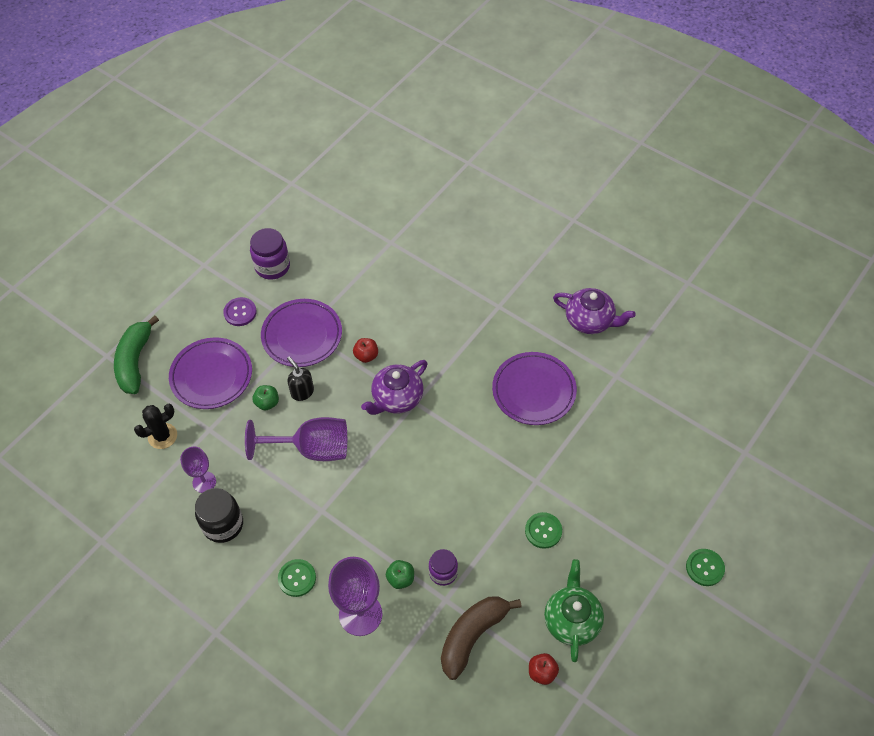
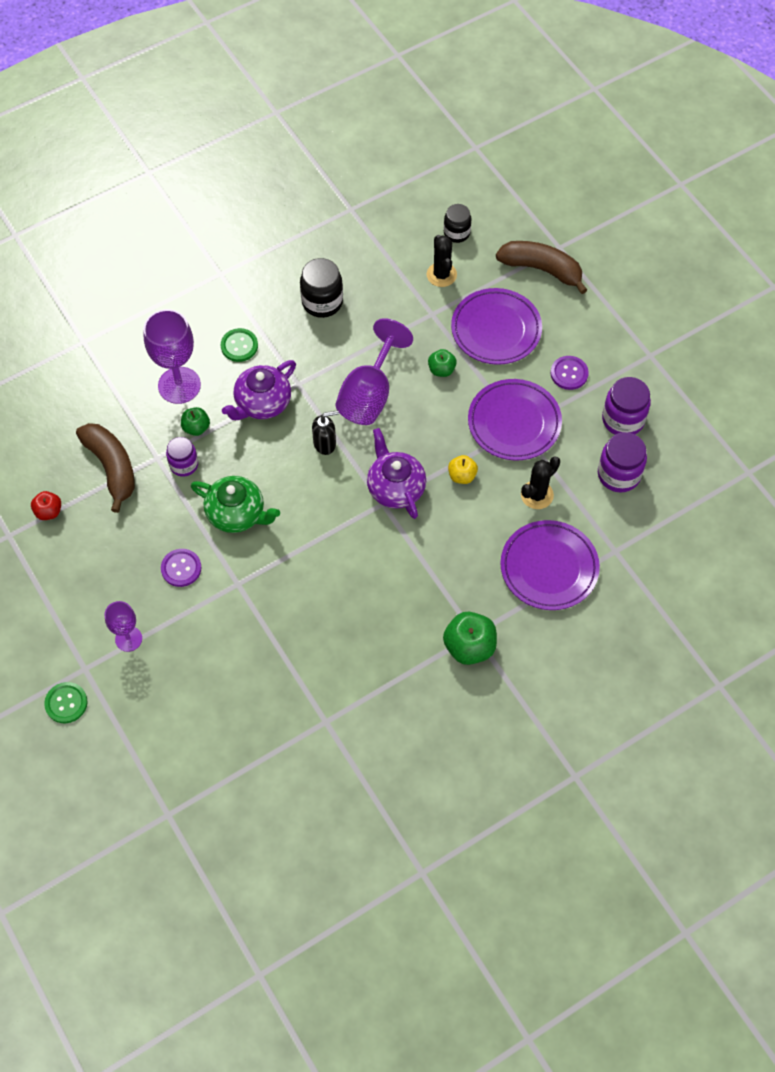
camera: 110 degrees right, 5 degrees up
green banana [114,315,159,394] -> brown banana [496,241,587,294]
purple goblet [180,447,216,493] -> purple goblet moved to [104,601,142,652]
black soap dispenser [287,357,314,401] -> black soap dispenser moved to [312,410,339,455]
red apple [353,338,378,363] -> yellow apple [448,455,478,484]
purple plate [492,352,577,425] -> purple plate moved to [500,520,600,610]
green button [525,512,562,549] -> purple button [161,549,201,587]
green teapot [544,559,604,662] -> green teapot moved to [191,476,280,533]
purple teapot [553,288,636,334] -> purple teapot moved to [222,360,296,420]
none -> green apple [443,612,497,665]
none -> black jar [444,204,471,243]
none -> black cactus [521,456,560,509]
none -> purple jar [598,432,647,492]

